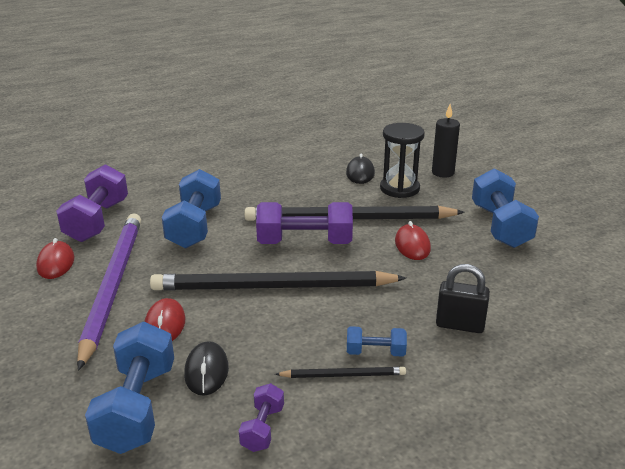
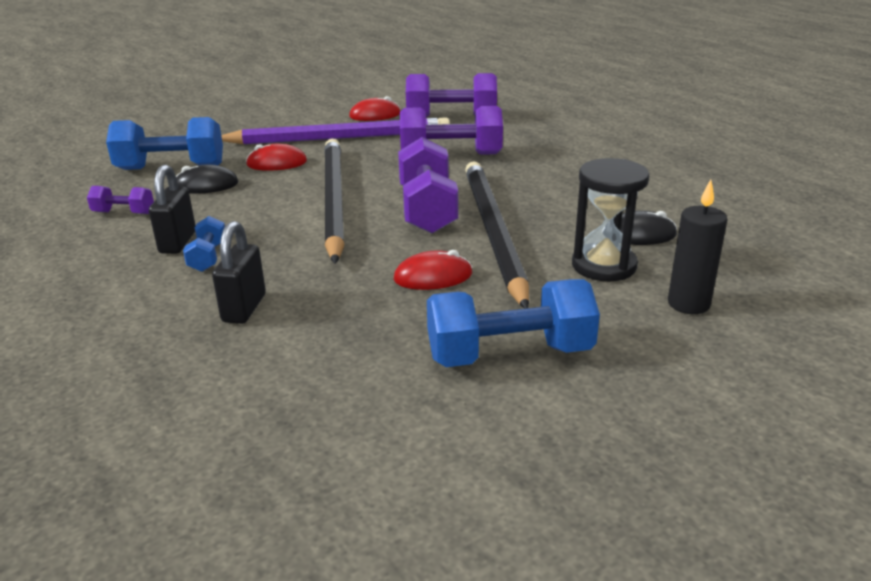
camera: 85 degrees right, 0 degrees up
blue dumbbell [162,169,221,249] -> purple dumbbell [400,106,503,155]
black pencil [275,367,406,378] -> black padlock [149,165,196,254]

